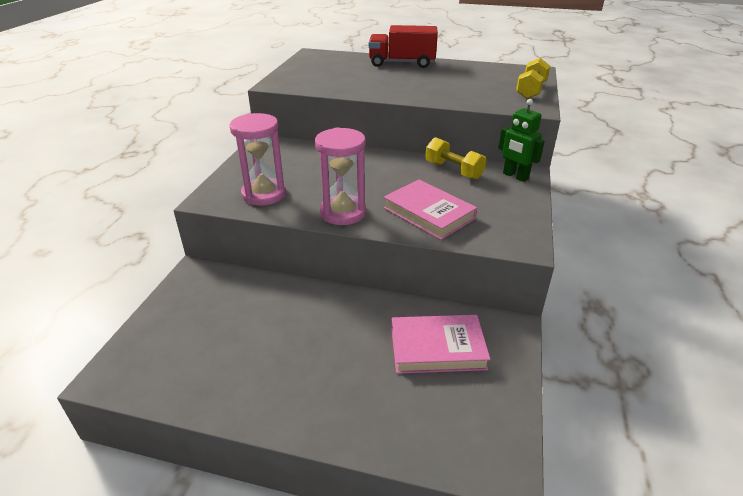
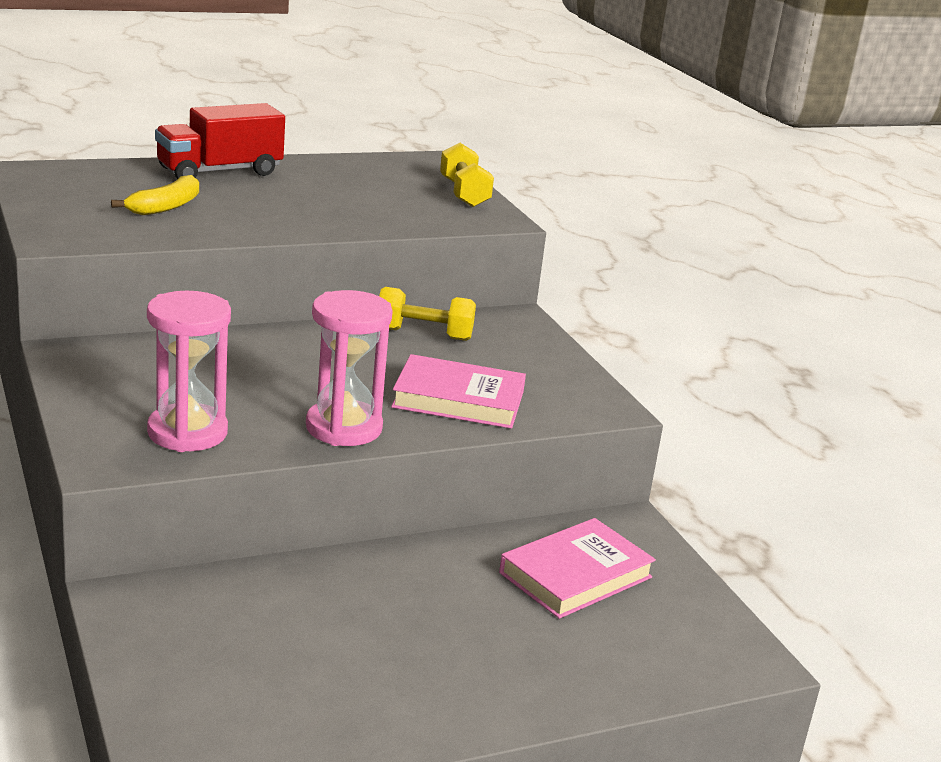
camera: 40 degrees left, 10 degrees down
green robot [498,99,545,182] -> none
none -> yellow banana [111,175,199,215]

